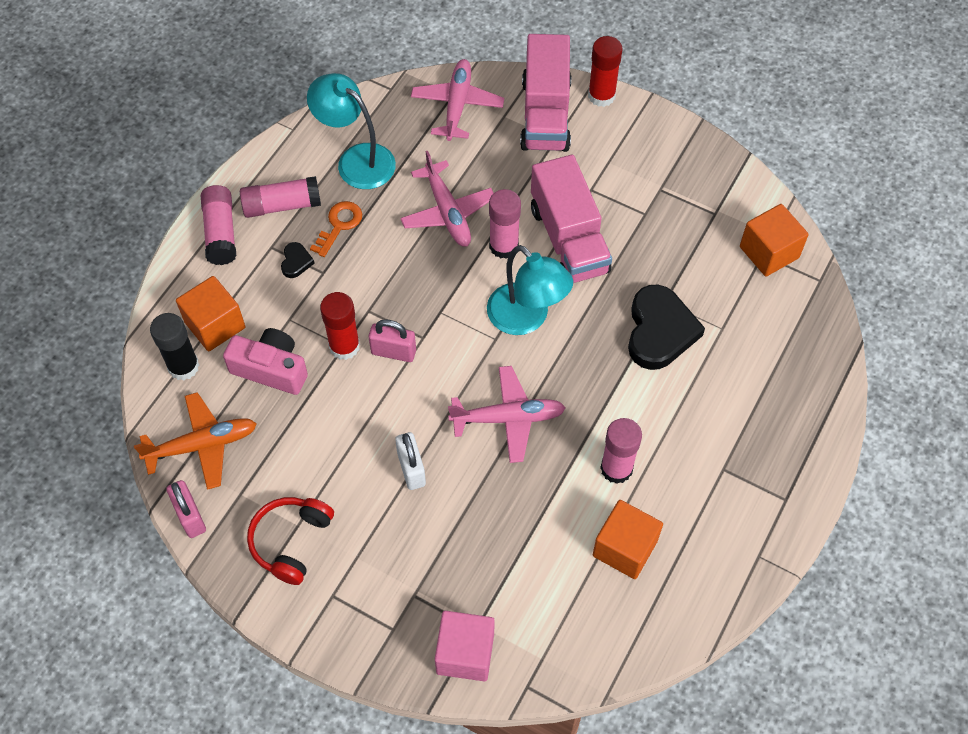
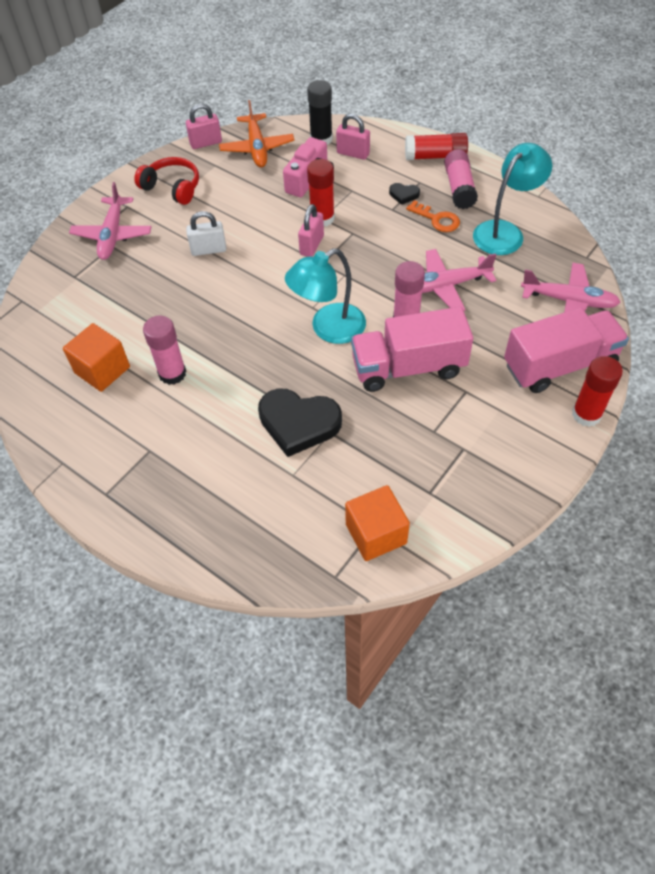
camera: 100 degrees right, 5 degrees down
orange cube [176,276,245,351] -> pink padlock [336,114,370,160]
pink glue stick [201,185,236,265] -> red glue stick [405,133,468,160]
pink cube [435,611,495,681] -> none
pink plane [448,366,566,463] -> pink plane moved to [69,182,152,260]
pink truck [520,34,571,152] -> pink truck turned 150 degrees clockwise [504,308,629,393]

